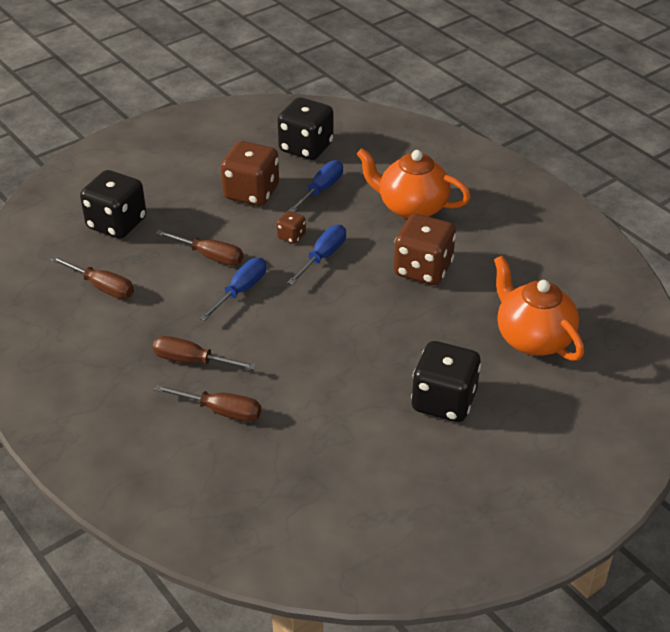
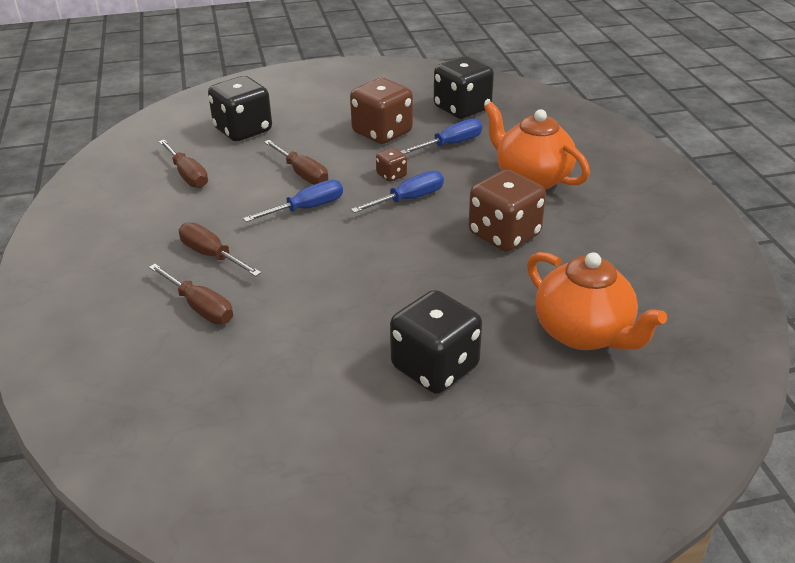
camera: 25 degrees right, 5 degrees down
orange teapot [494,255,584,361] -> orange teapot turned 150 degrees clockwise [527,252,667,350]

